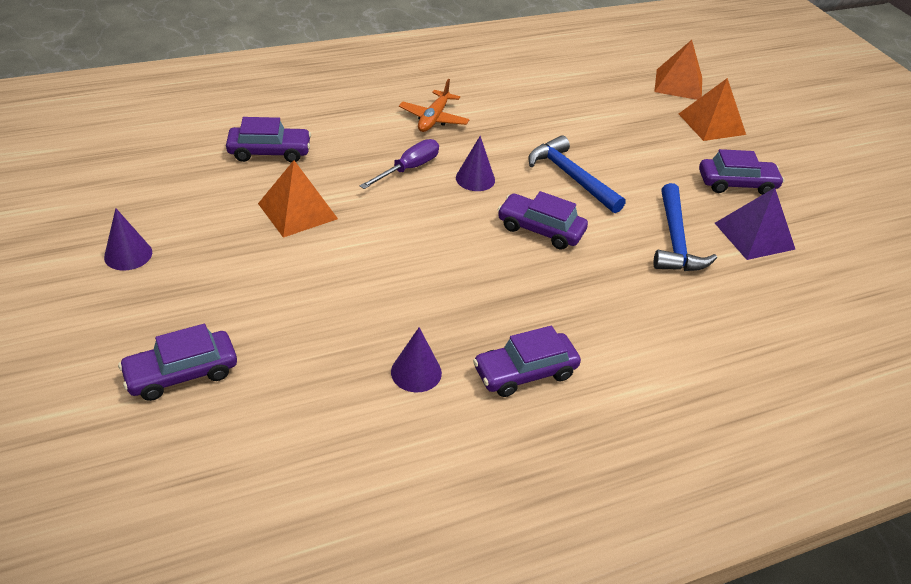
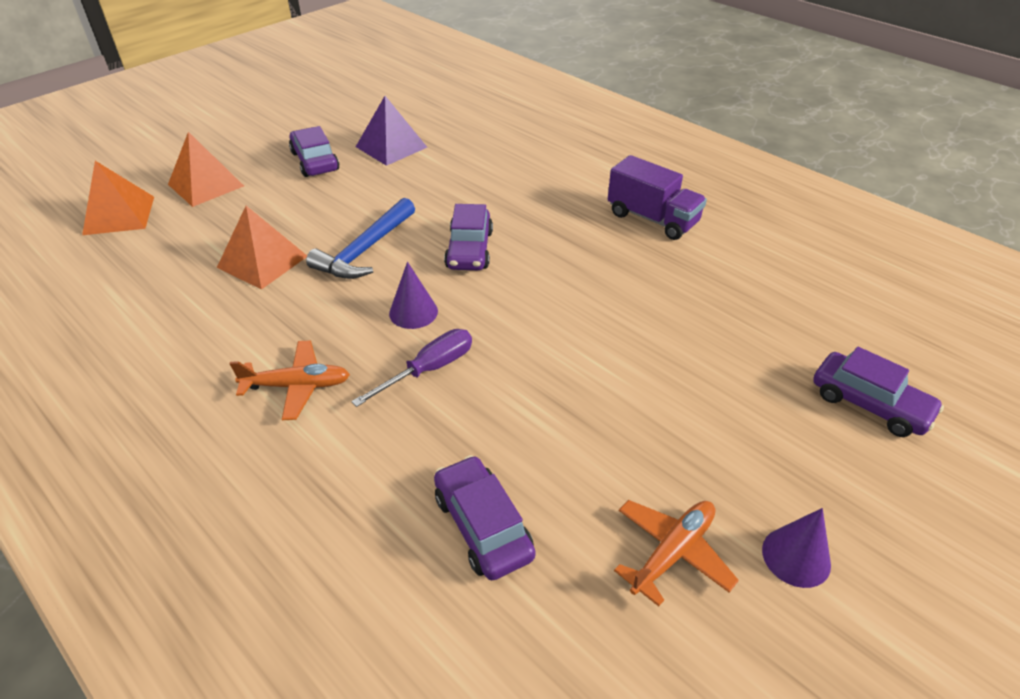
camera: 110 degrees left, 0 degrees up
orange pyramid [258,160,338,238] -> orange pyramid moved to [217,206,307,290]
purple screwdriver [360,139,439,189] -> purple screwdriver turned 120 degrees clockwise [351,329,472,407]
purple cone [391,327,442,392] -> none
purple car [473,326,581,397] -> purple truck [608,155,707,240]
blue hammer [653,183,717,271] -> none
none -> orange plane [614,500,739,606]

